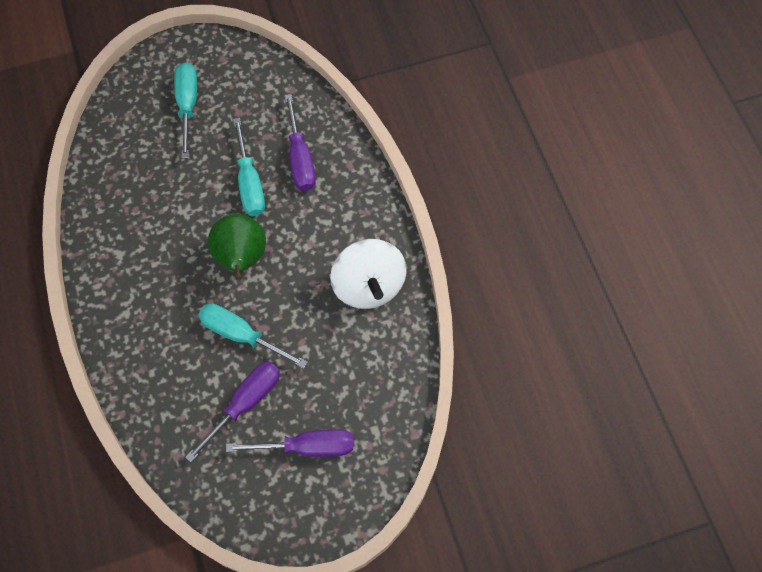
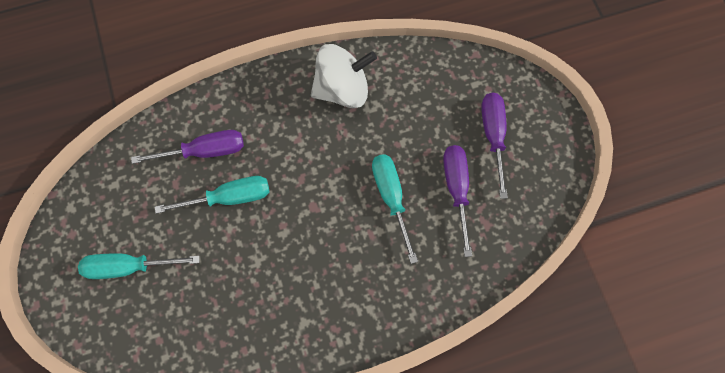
camera: 90 degrees left, 5 degrees up
purple screwdriver [185,361,280,462] -> purple screwdriver turned 45 degrees clockwise [443,145,472,257]
turquoise screwdriver [198,303,308,369] -> turquoise screwdriver turned 135 degrees clockwise [372,154,418,264]
green pear [208,214,266,280] -> none

